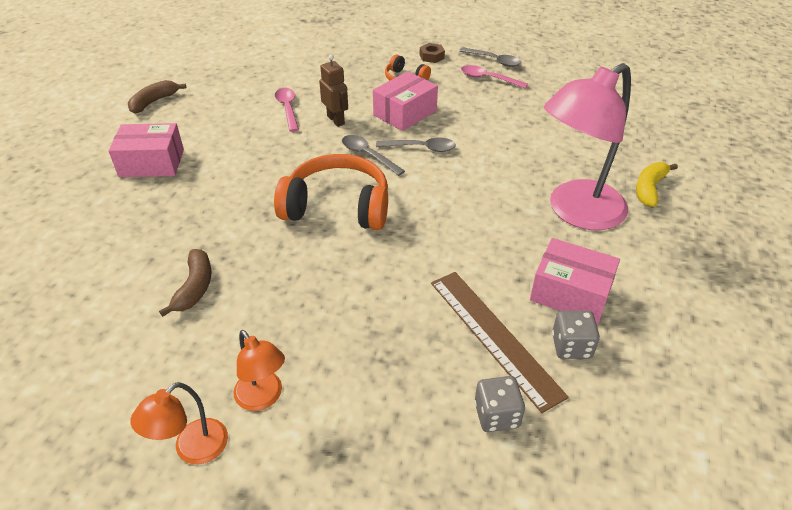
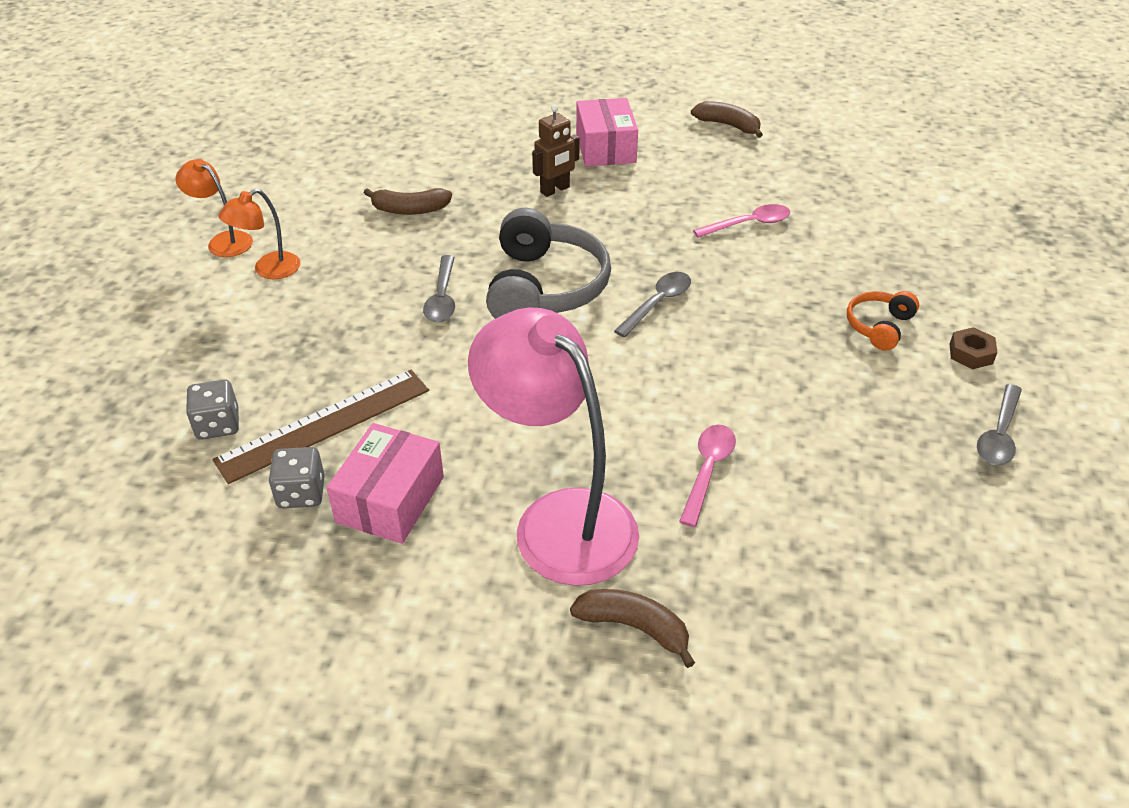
camera: 85 degrees right, 0 degrees up
orange headphones [274,154,388,230] -> grey headphones [486,208,611,319]
brown robot [319,54,348,127] -> brown robot moved to [532,105,580,197]
pink box [373,71,438,131] -> none
grey spoon [376,138,456,152] -> grey spoon moved to [423,255,455,322]
pink spoon [461,65,528,88] -> pink spoon moved to [679,425,736,527]
yellow banana [636,162,678,207] -> brown banana [570,589,695,668]

